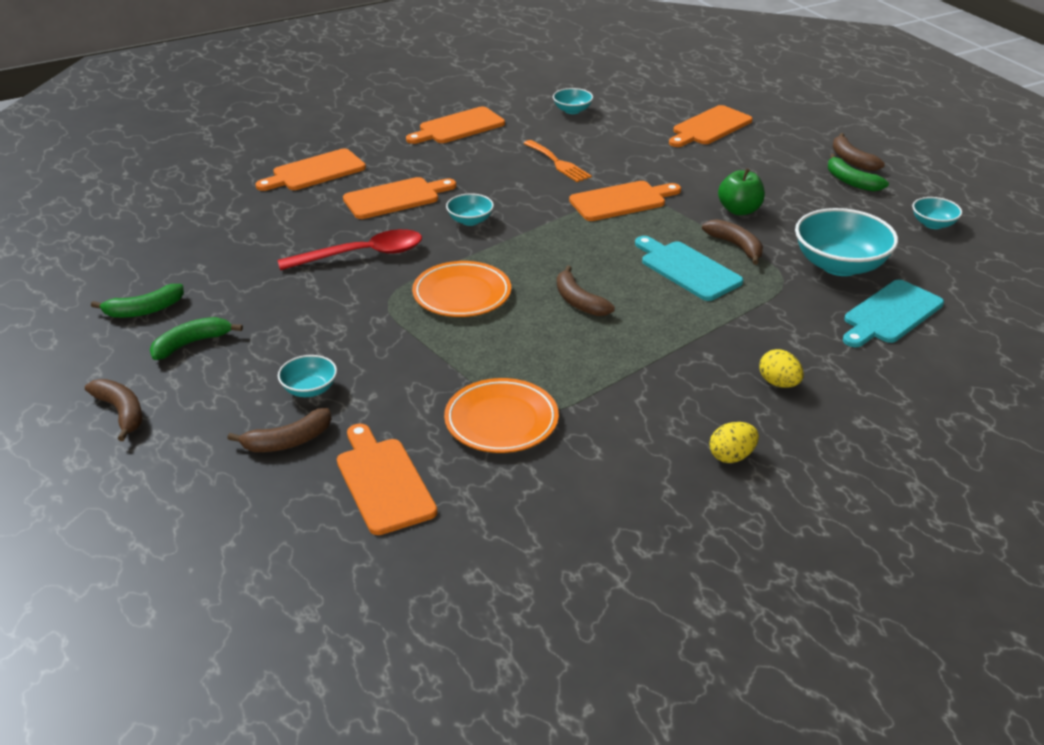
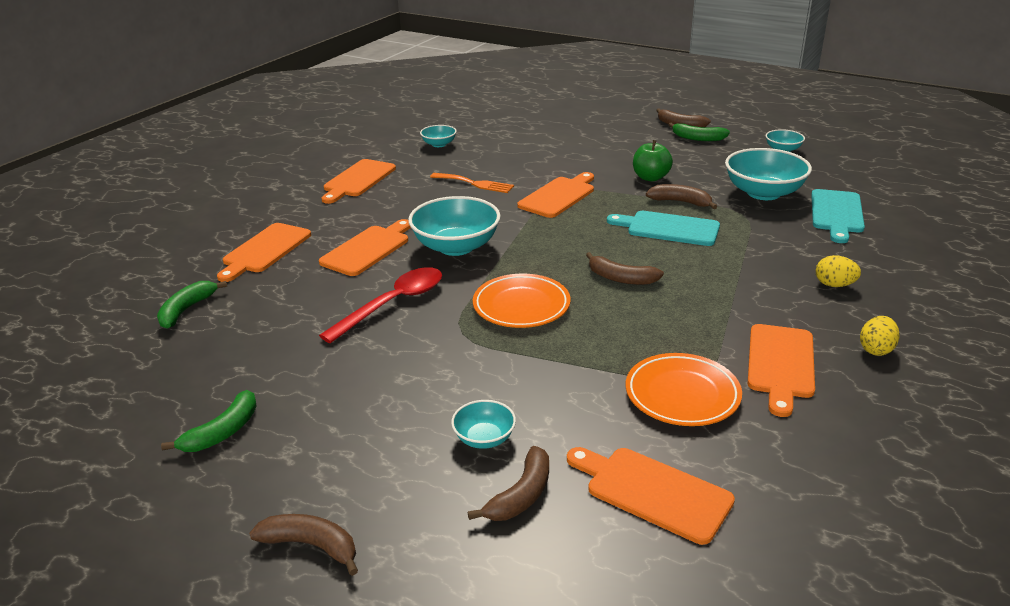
camera: 30 degrees left, 5 degrees down
green banana [150,317,243,360] -> green banana moved to [157,281,227,329]
turquoise bowl [446,193,494,226] -> turquoise bowl [408,196,501,256], size x1.97
orange cutting board [669,105,753,147] -> orange cutting board moved to [747,324,815,417]

